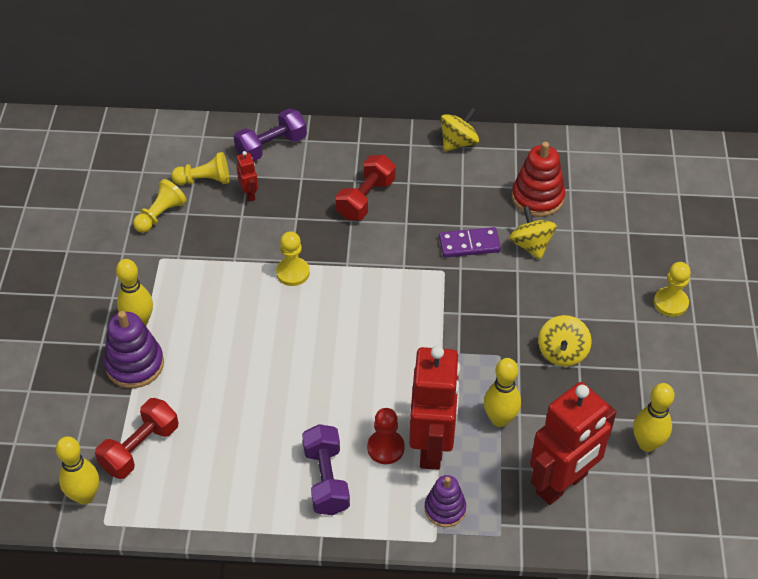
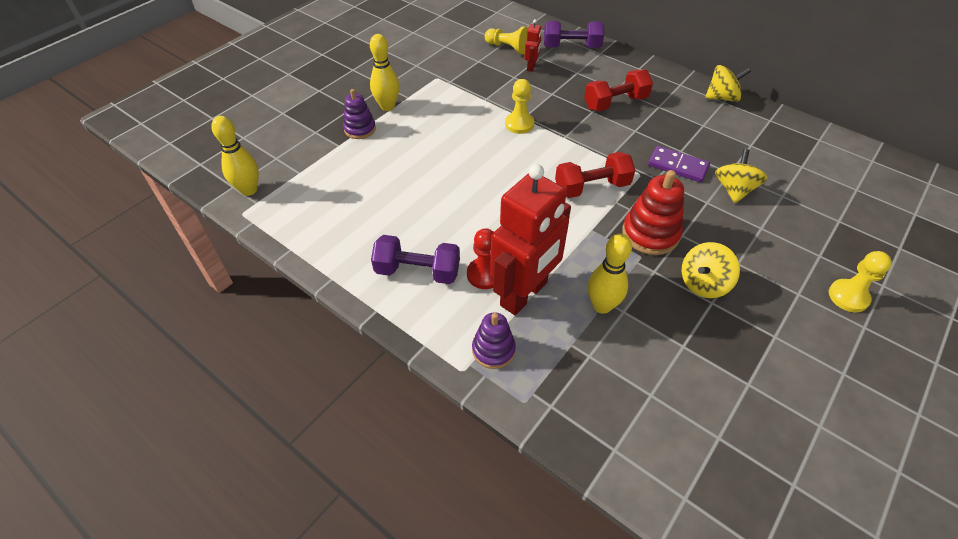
camera: 35 degrees right, 0 degrees up
red dumbbell [95,398,179,479] -> red dumbbell moved to [555,152,635,198]
purple stacking toy [104,311,164,388] -> purple stacking toy [343,89,376,139], size x0.66
yellow pawn [133,179,187,233] -> none
purple dumbbell [302,424,350,515] -> purple dumbbell turned 75 degrees clockwise [371,235,460,284]
red stacking toy [512,142,565,217] -> red stacking toy moved to [623,170,684,255]
red robot [530,382,616,505] -> none
yellow bowling pin [633,383,674,452] -> none

